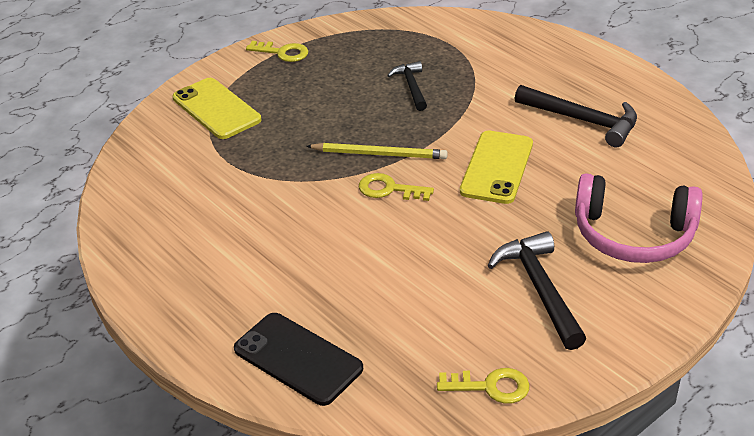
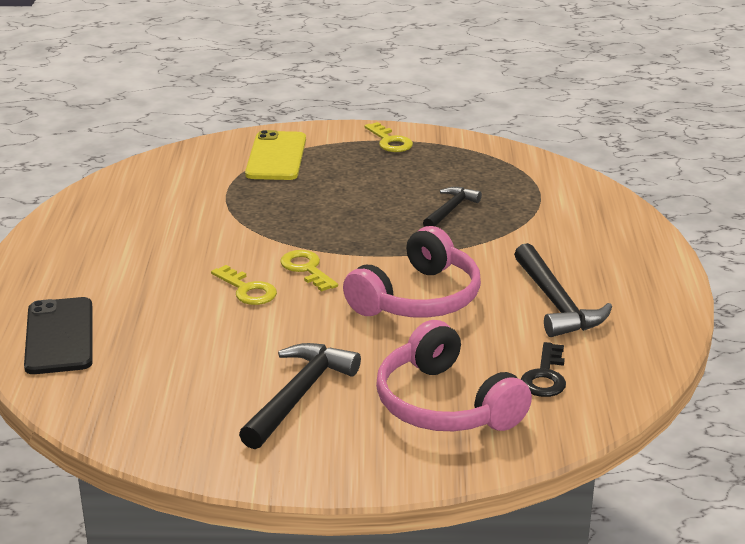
camera: 40 degrees right, 10 degrees down
yellow pencil [306,143,448,159] -> none
yellow key [437,368,530,404] -> yellow key moved to [211,265,277,305]
yellow phone [460,131,533,204] -> pink headphones [343,226,481,318]
none -> black key [521,342,566,397]

